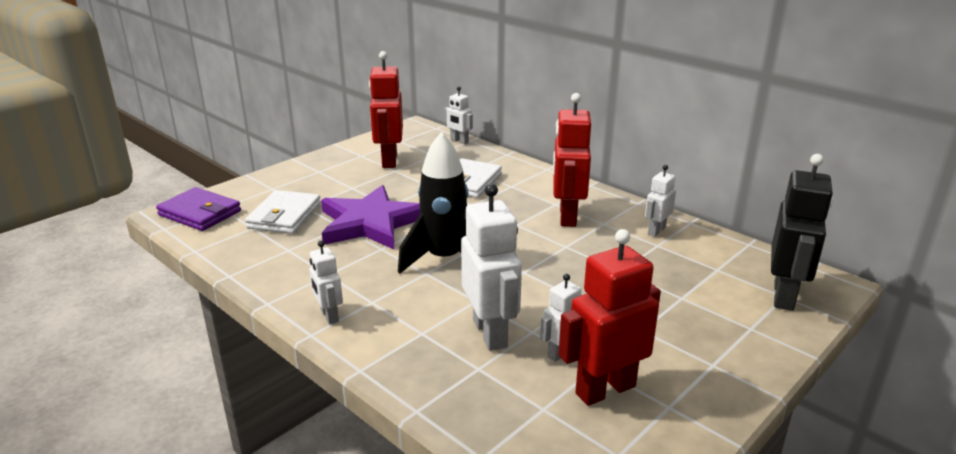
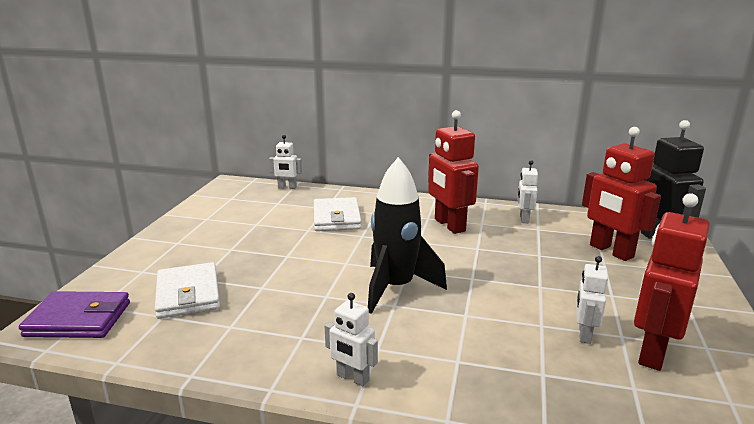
camera: 30 degrees left, 5 degrees down
purple star [321,185,420,249] -> none
red robot [369,51,403,168] -> red robot moved to [582,127,661,261]
white robot [461,183,522,351] -> none

